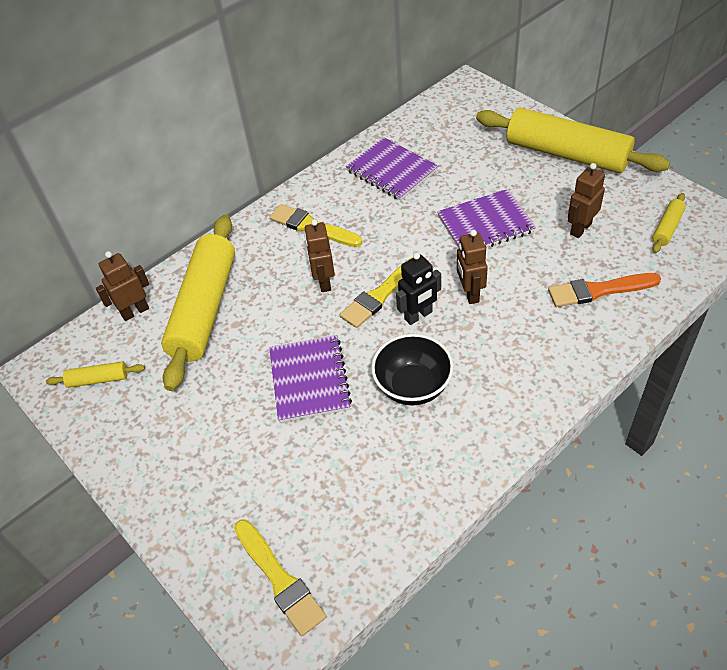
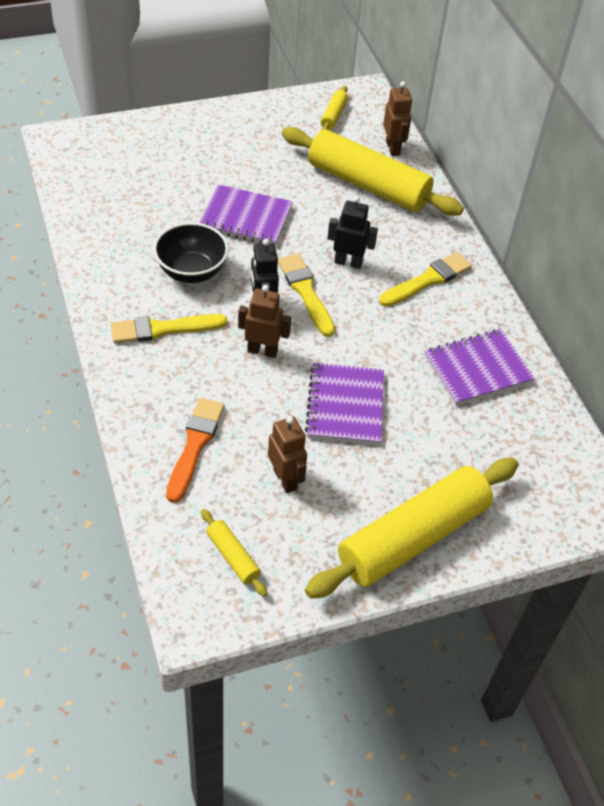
camera: 105 degrees right, 0 degrees up
yellow brush [234,520,327,636] -> yellow brush moved to [111,314,228,344]
brown robot [304,219,335,292] -> black robot [328,196,378,269]

